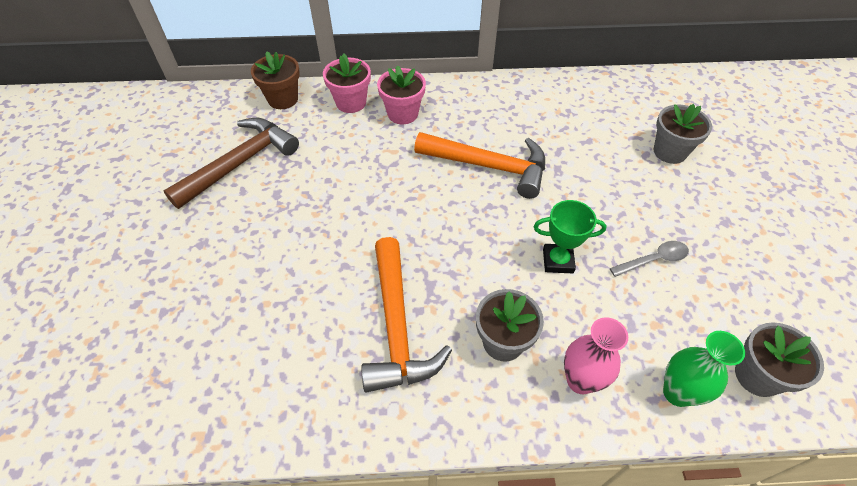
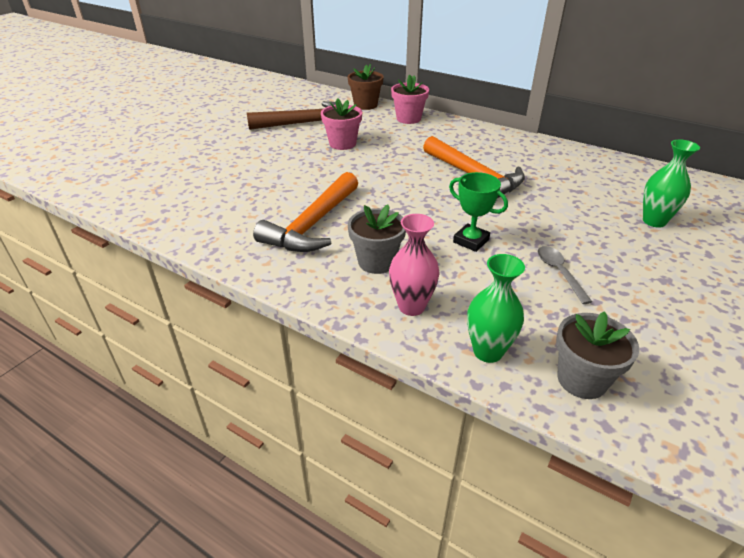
camera: 35 degrees right, 15 degrees down
pink flower pot [377,65,426,124] -> pink flower pot moved to [321,99,362,150]
grey spoon [610,241,689,277] -> grey spoon turned 120 degrees counterclockwise [538,246,592,304]
grey flower pot [653,104,712,164] -> green vase [643,140,700,228]

